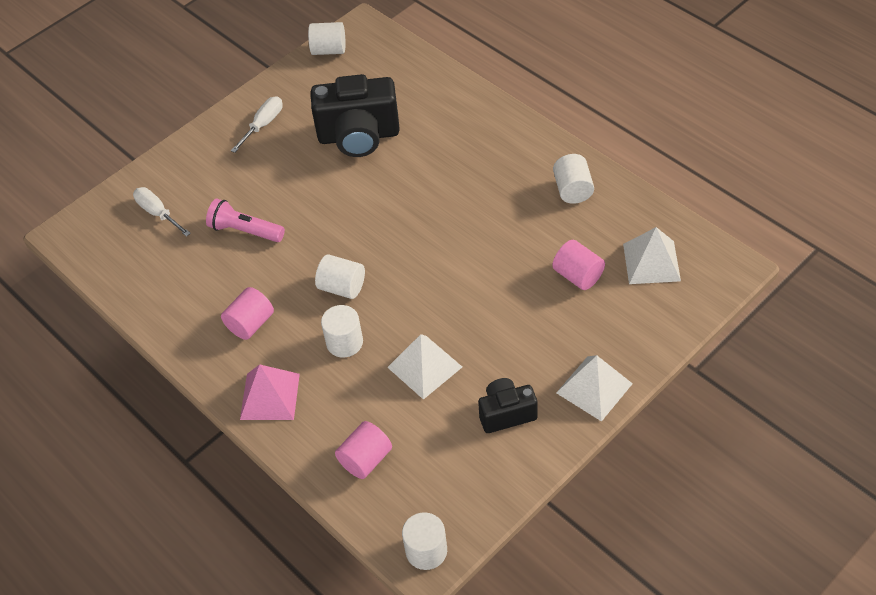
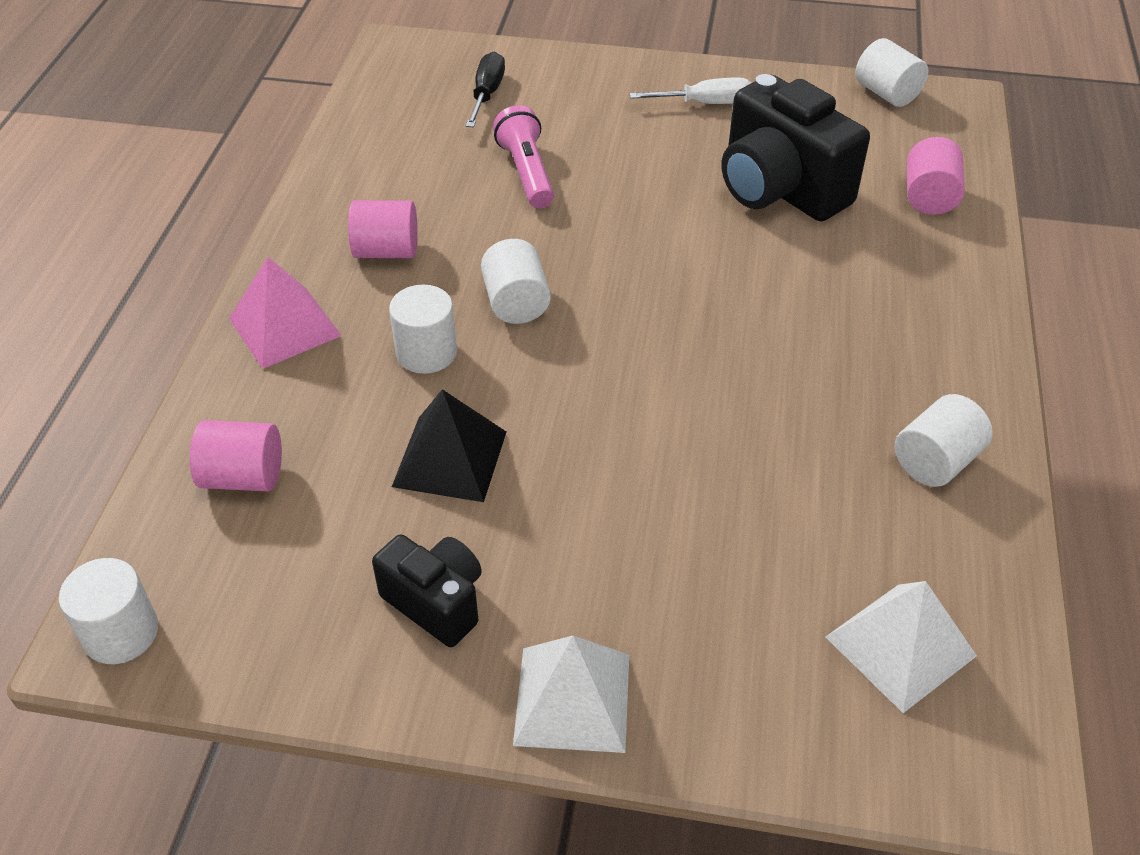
camera: 50 degrees right, 5 degrees down
white screwdriver [133,187,191,237] -> black screwdriver [466,52,505,127]
white pyramid [387,334,462,400] -> black pyramid [392,389,506,502]
pink cylinder [552,240,605,290] -> pink cylinder moved to [907,137,965,215]

